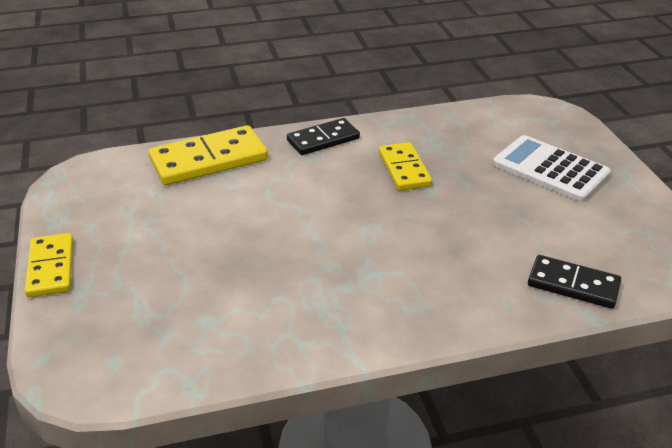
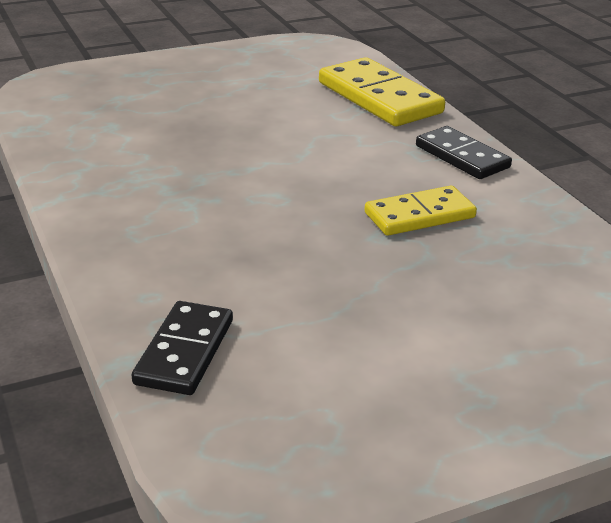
camera: 80 degrees right, 5 degrees down
yellow domino [25,233,73,297] -> none
white calculator [493,135,611,202] -> none

